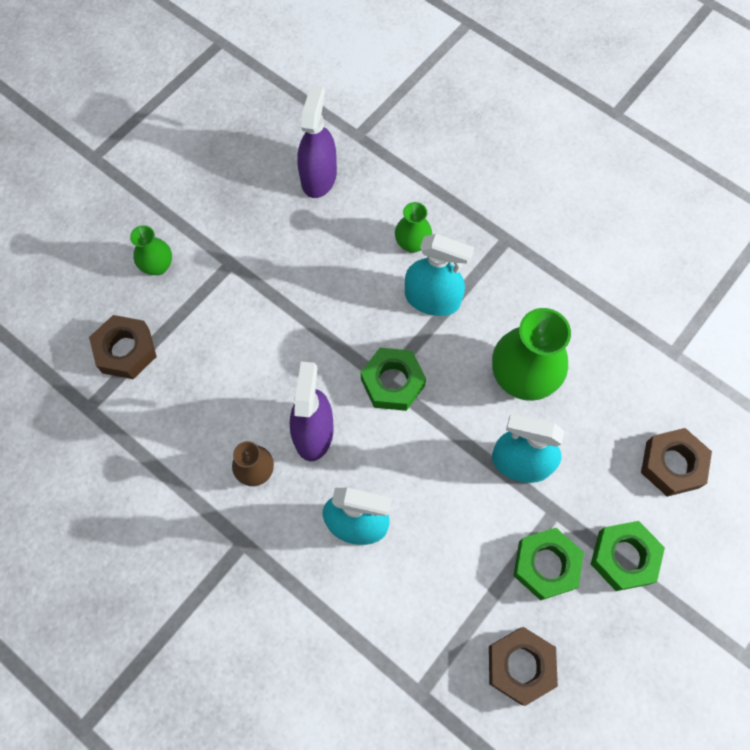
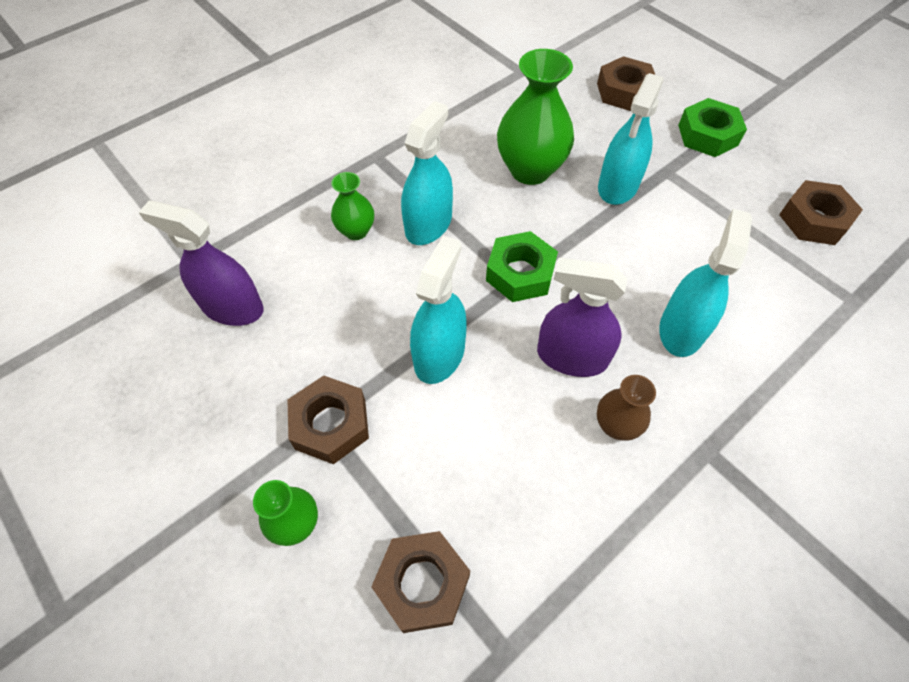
camera: 80 degrees left, 10 degrees down
green nut [513,528,584,601] -> none
none -> brown nut [288,376,369,464]
none -> turquoise spray bottle [410,235,467,384]

